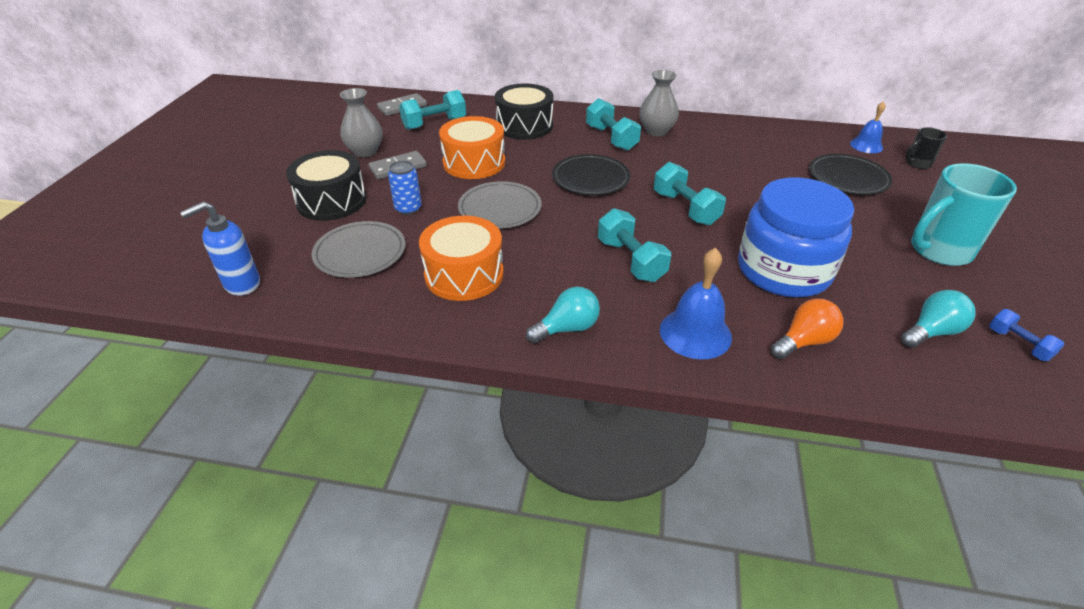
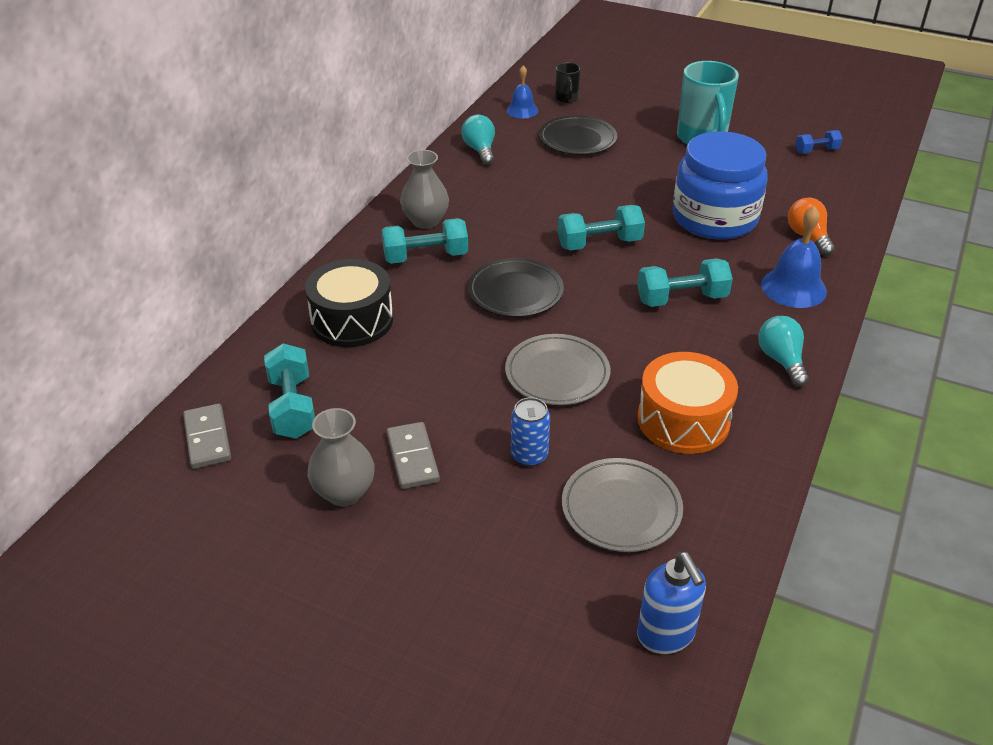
camera: 75 degrees left, 0 degrees up
black drum [286,150,367,221] -> none
orange drum [439,116,505,179] -> none
turquoise light bulb [901,290,975,348] -> turquoise light bulb moved to [461,114,495,165]

